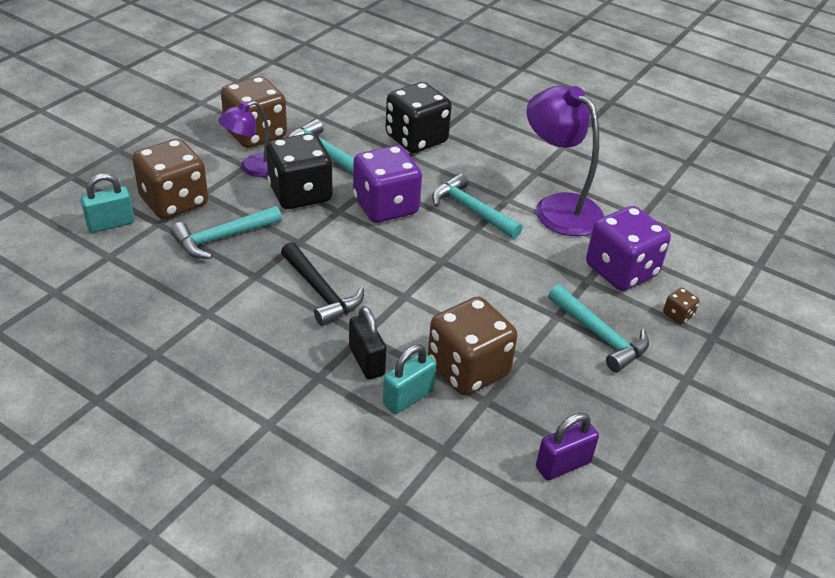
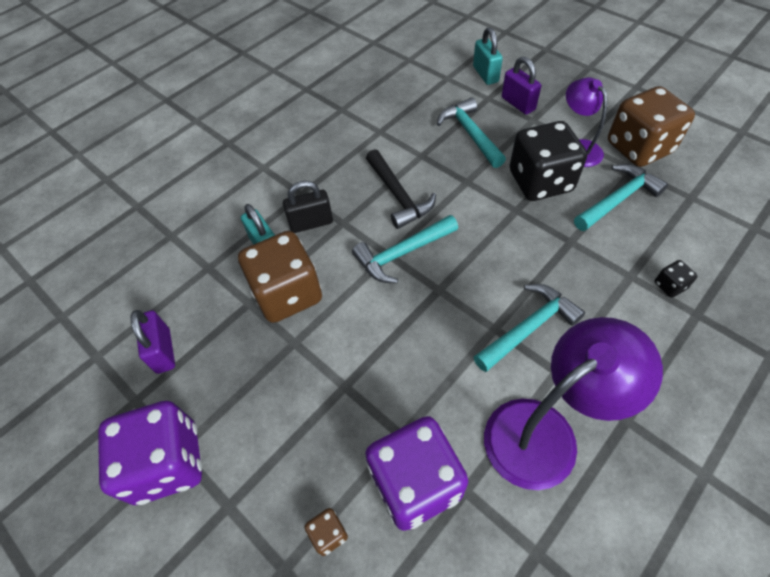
camera: 105 degrees right, 15 degrees up
brown dice [132,139,208,219] -> purple padlock [502,57,541,114]
black hammer [281,242,364,326] -> black hammer turned 90 degrees counterclockwise [366,149,436,229]
purple dice [353,145,422,223] -> purple dice moved to [98,401,202,505]
black dice [385,82,452,153] -> black dice [655,260,697,298], size x0.41
turquoise hammer [548,285,649,372] -> turquoise hammer moved to [352,215,458,283]

